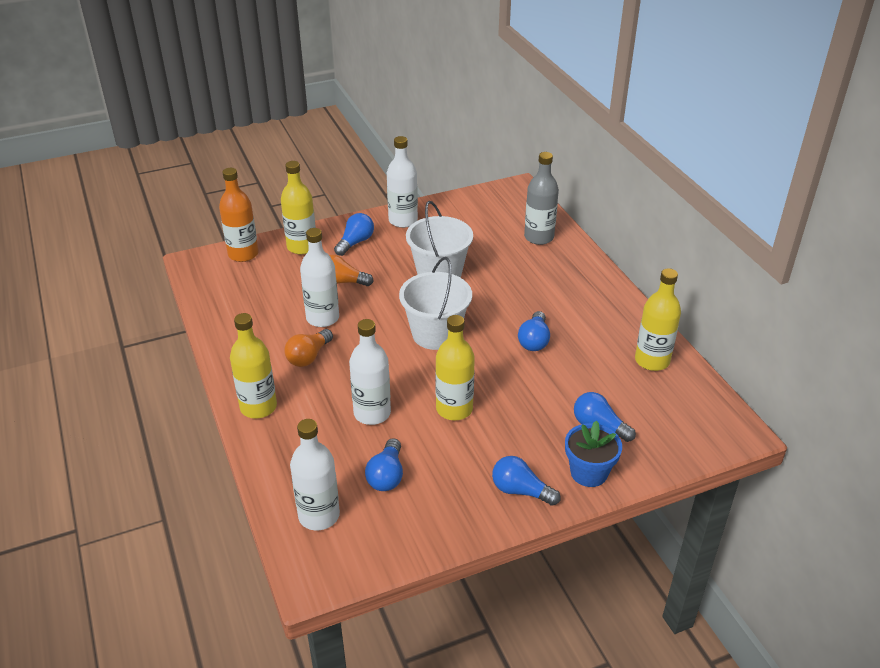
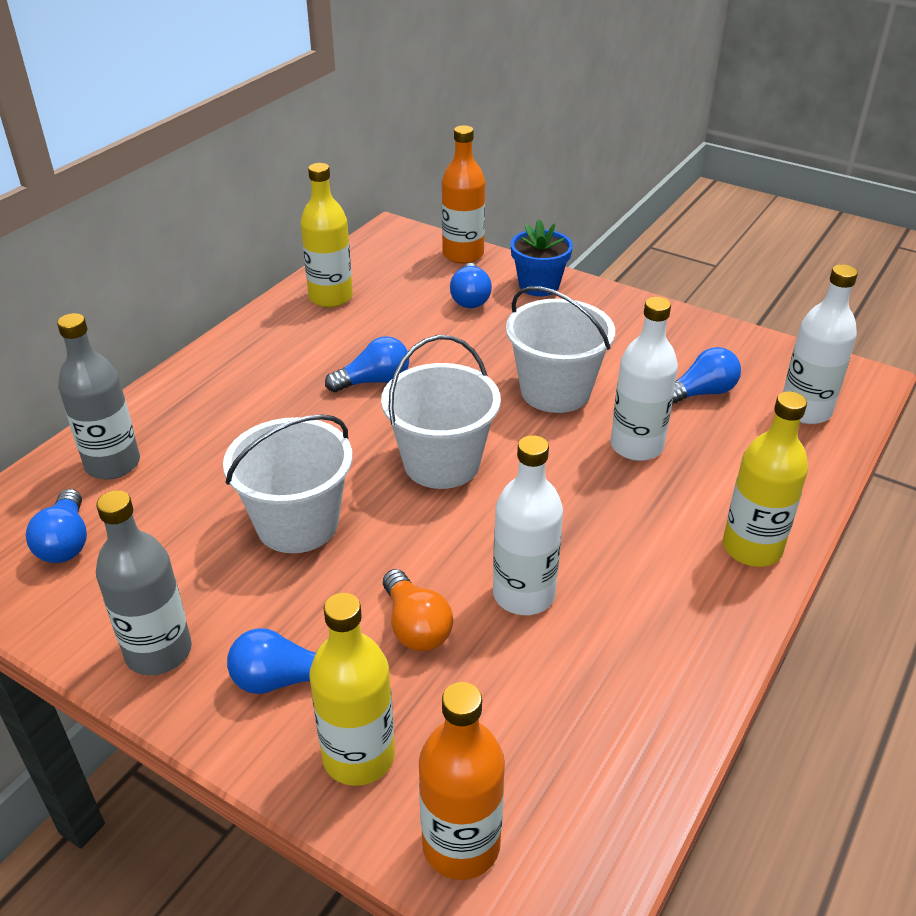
camera: 125 degrees left, 0 degrees up
orange light bulb [284,329,333,367] -> none
white bottle [387,136,418,228] -> grey bottle [96,490,192,676]
yellow bottle [436,315,475,420] -> white bucket [506,286,615,413]
blue light bulb [492,456,561,506] -> blue light bulb moved to [26,489,87,563]
none -> orange bottle [442,125,485,264]

